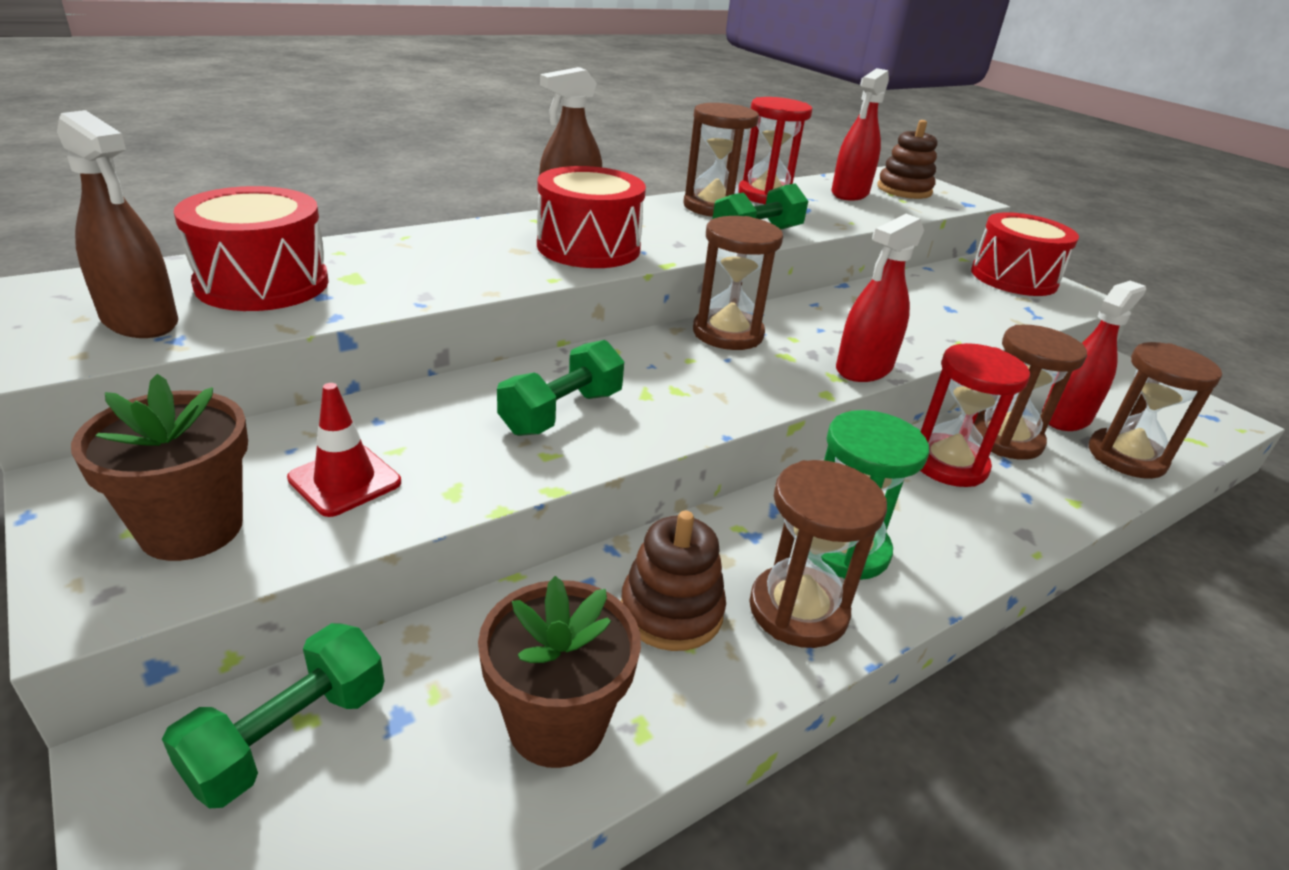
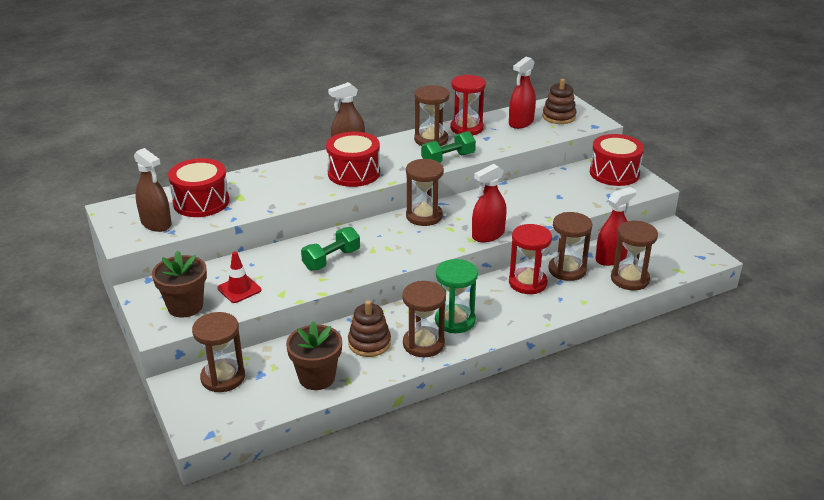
camera: 10 degrees right, 0 degrees up
green dumbbell [162,623,384,808] -> brown hourglass [192,312,245,392]

